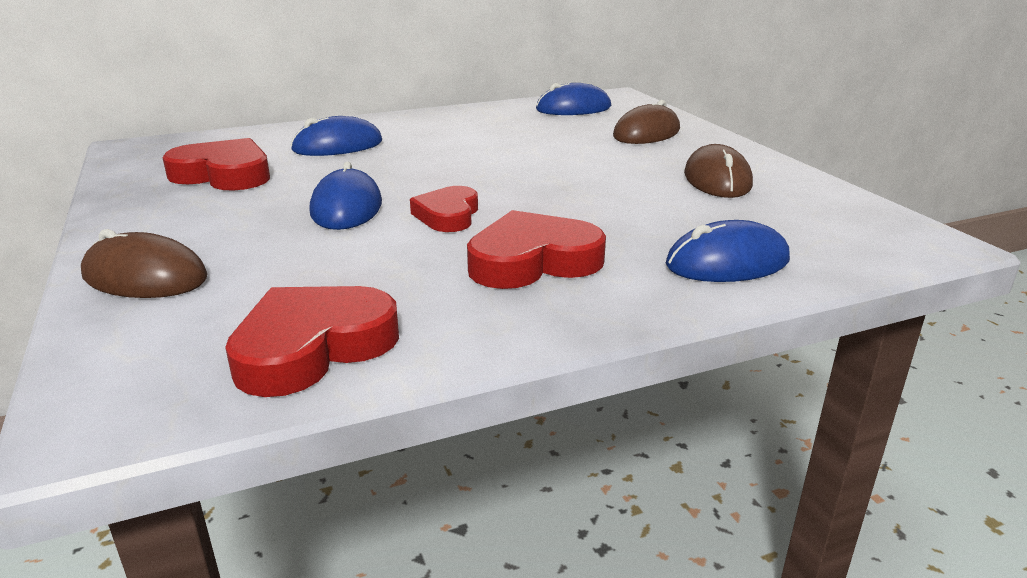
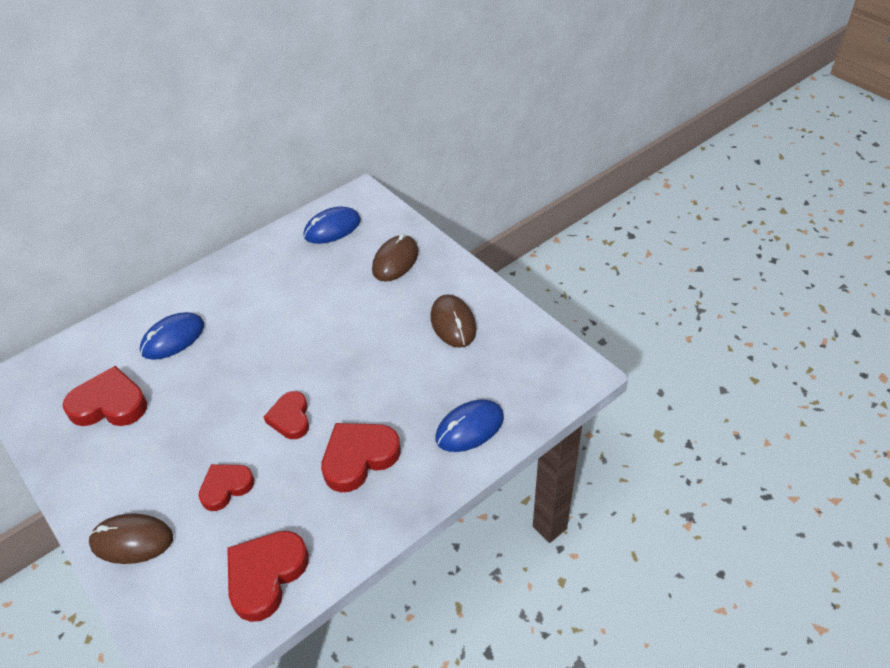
camera: 15 degrees left, 20 degrees up
blue mouse [310,162,382,230] -> none
none -> red heart [199,464,254,511]

